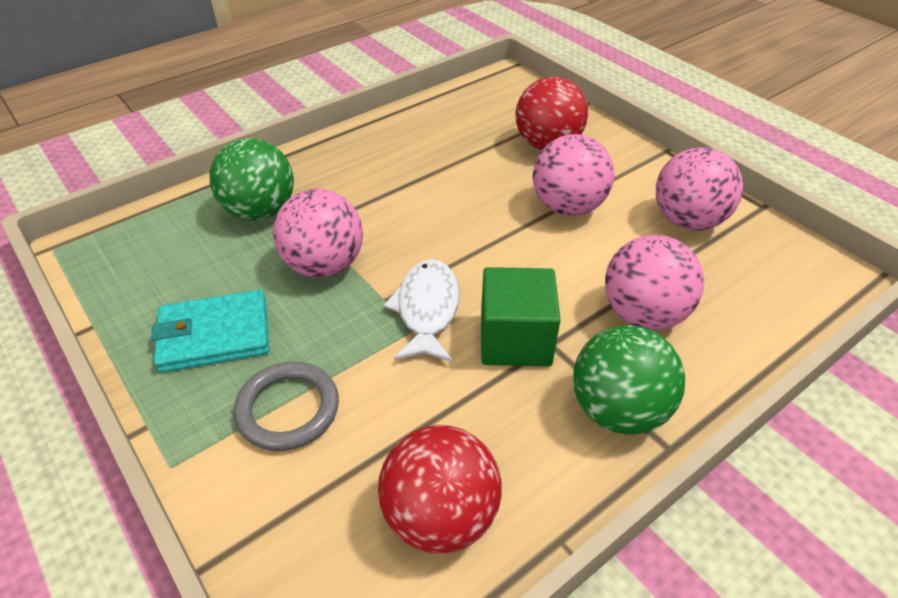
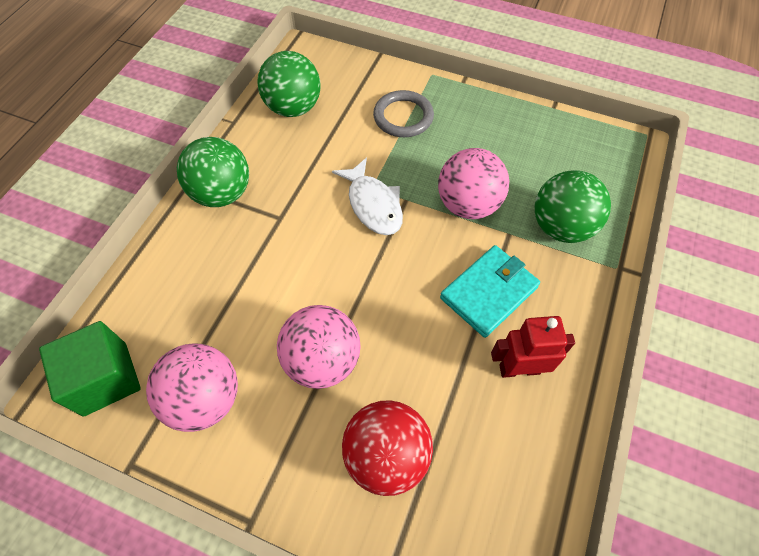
camera: 150 degrees right, 15 degrees up
turquoise wallet [151,289,269,373] -> turquoise wallet moved to [440,245,540,338]
red ball [378,425,502,554] -> green ball [257,51,321,117]
green cube [481,267,561,366] -> green cube moved to [39,321,141,416]
pink ball [605,235,704,330] -> none
none -> red robot [491,316,575,378]

